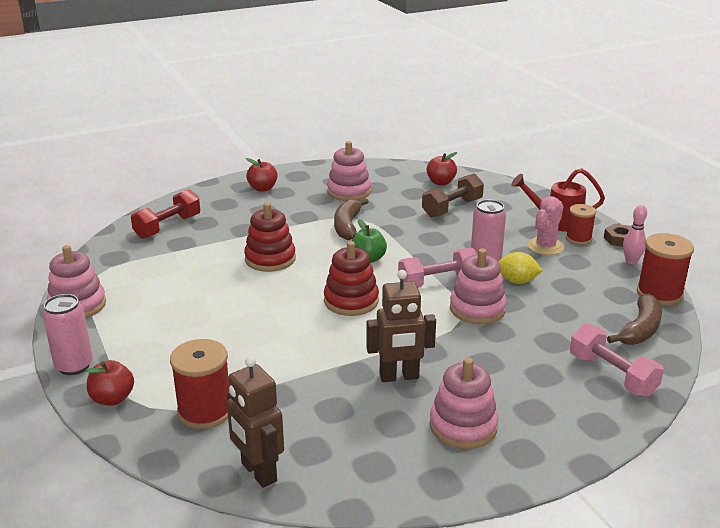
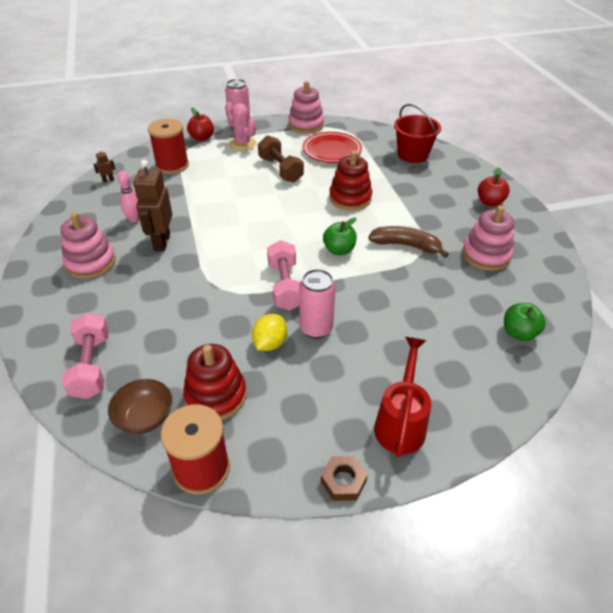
camera: 100 degrees right, 15 degrees up
red dumbbell [131,189,200,239] -> red bucket [394,104,441,163]
brown robot [227,356,284,488] -> brown robot [93,149,115,182], size x0.43
red stacking toy [324,241,379,316] -> red stacking toy moved to [183,344,247,420]
brown dumbbell [422,173,484,218] -> brown dumbbell moved to [258,135,304,182]
red apple [427,152,457,185] -> green apple [504,303,546,341]
pink stacking toy [450,249,507,324] -> none
pink cactus [528,196,564,255] -> pink cactus moved to [225,102,256,151]
red spool [566,204,596,245] -> none
pink dumbbell [570,324,664,397] -> pink dumbbell turned 75 degrees counterclockwise [62,313,109,399]
brown banana [607,293,662,345] -> brown bowl [108,379,172,434]
pink bowling pin [623,205,647,264] -> pink bowling pin moved to [117,171,139,222]
none -> red plate [302,132,362,163]

